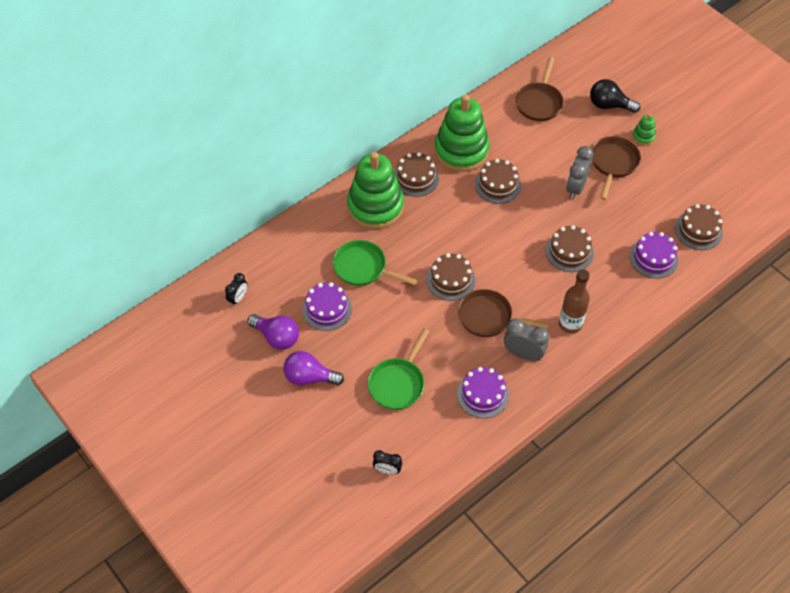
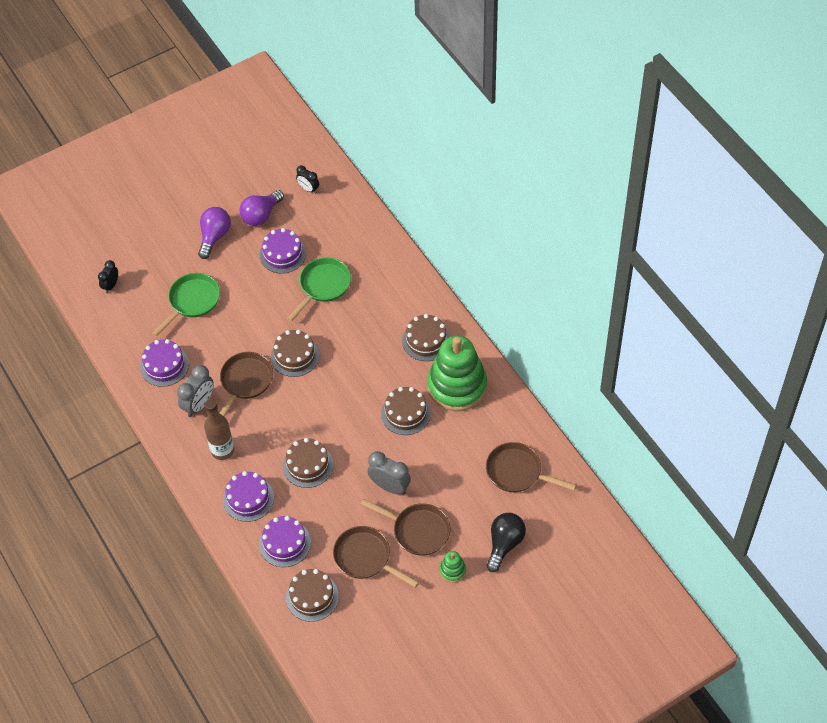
camera: 100 degrees right, 0 degrees up
green stacking toy [347,152,404,229] -> none
green pan [368,329,430,410] -> green pan turned 90 degrees clockwise [152,273,220,336]
none -> purple cake [223,471,274,522]
none -> brown pan [333,526,419,588]

